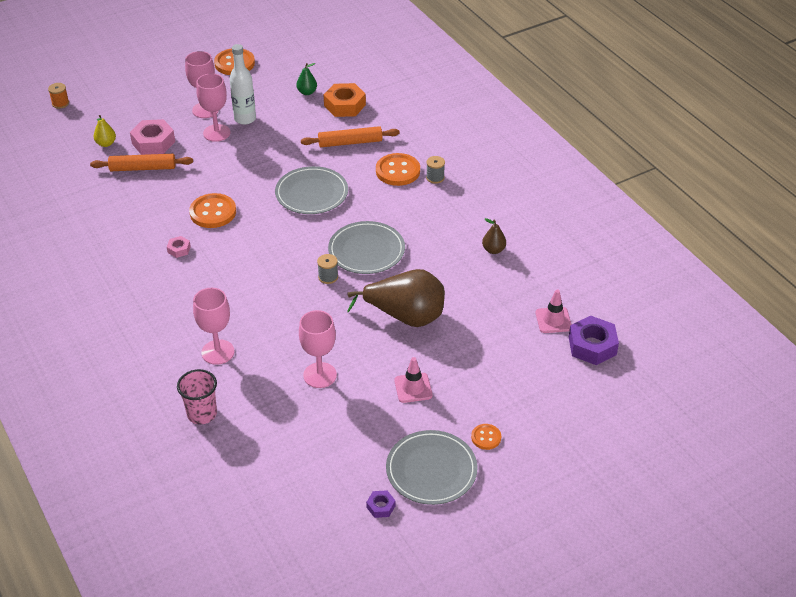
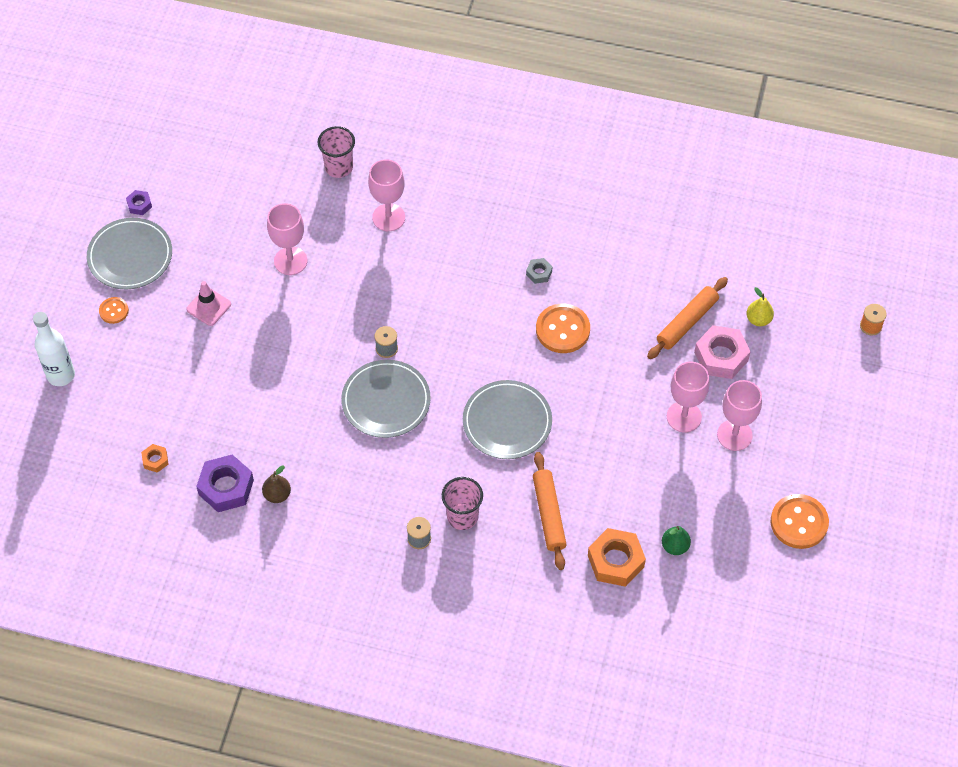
camera: 135 degrees right, 15 degrees up
pink nut [167,236,191,258] -> grey nut [526,258,552,284]
white bottle [230,44,256,125] -> white bottle moved to [33,312,75,386]
orange rolling pin [301,126,400,147] -> orange rolling pin turned 45 degrees counterclockwise [533,452,567,570]
brown pear [347,269,445,327] -> none
orange button [376,153,420,186] -> pink cup [442,477,483,530]
pink traffic cone [536,289,572,333] -> orange nut [141,444,169,473]
purple nut [569,316,619,365] -> purple nut moved to [196,455,254,512]

